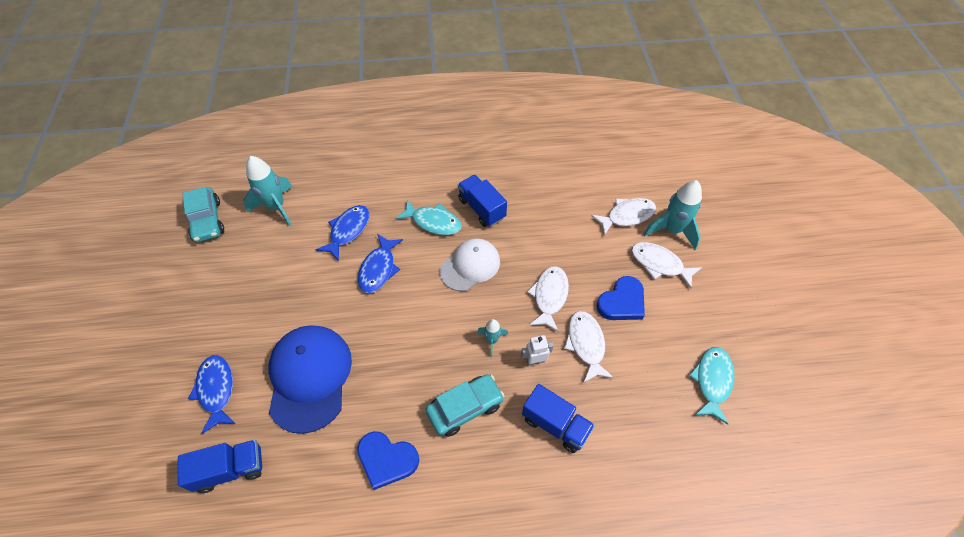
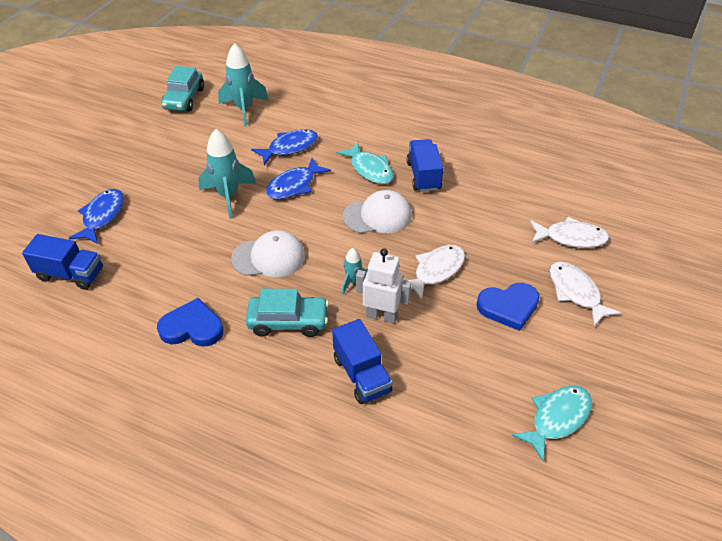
camera: 30 degrees right, 10 degrees down
blue cap [268,325,352,434] -> none
blue heart [357,431,419,490] -> blue heart turned 135 degrees clockwise [157,298,223,347]
white robot [521,335,554,366] -> white robot [356,248,412,324], size x1.56
white fish [564,311,614,383] -> none
turquoise rocket [643,180,702,250] -> turquoise rocket moved to [198,129,256,219]
none -> white cap [231,230,305,277]

